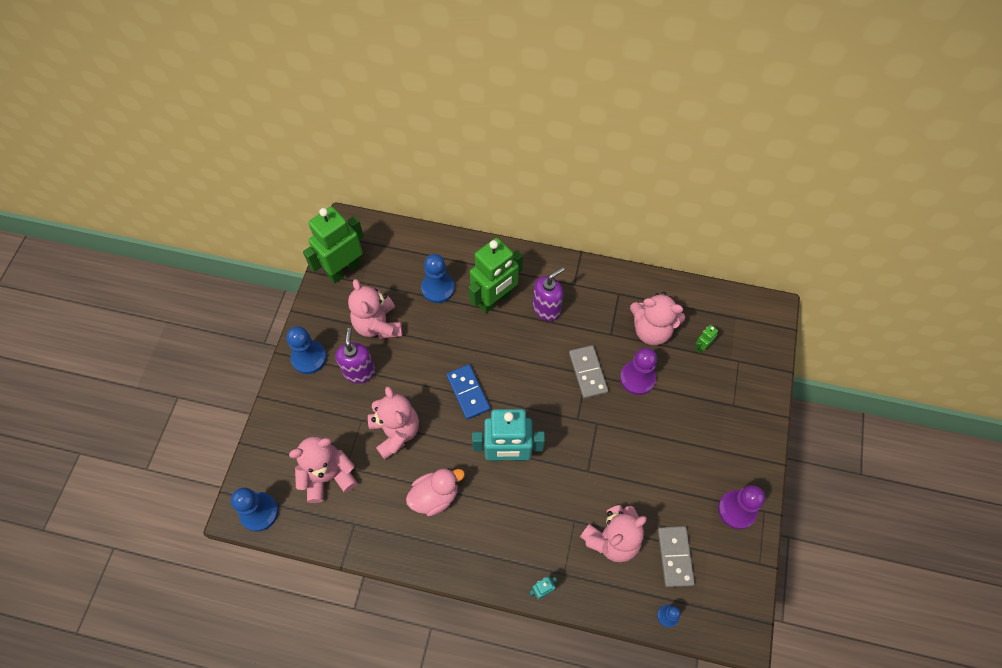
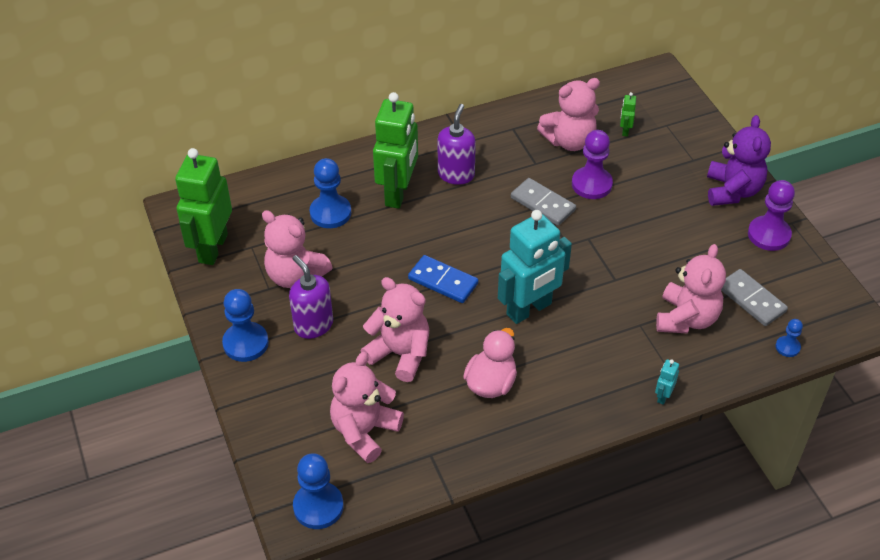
camera: 35 degrees left, 15 degrees down
none -> purple teddy bear [707,115,771,206]

